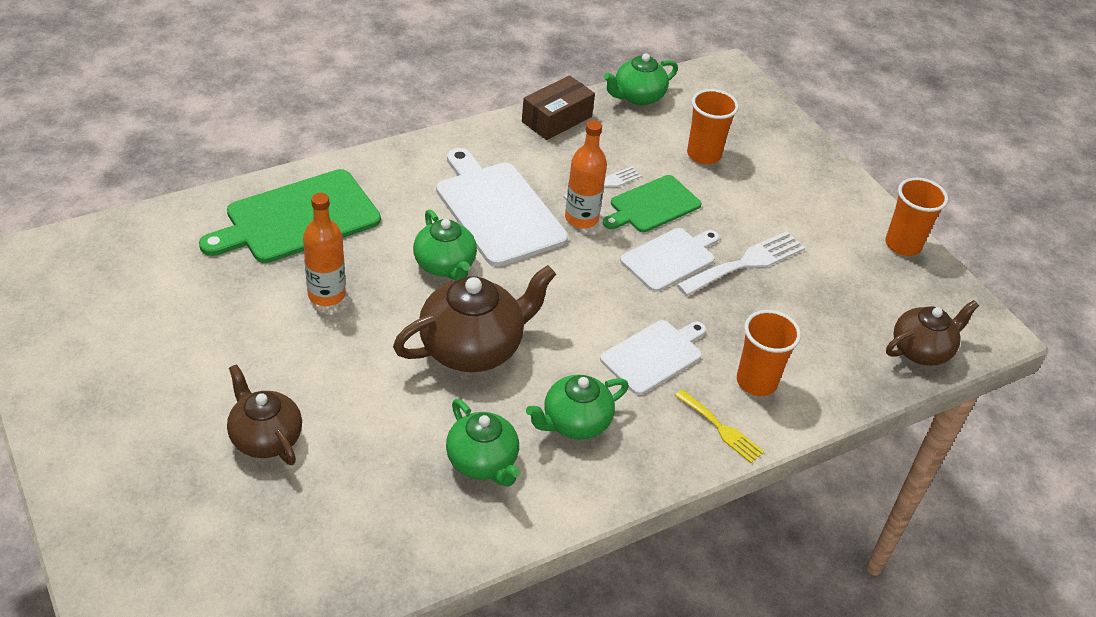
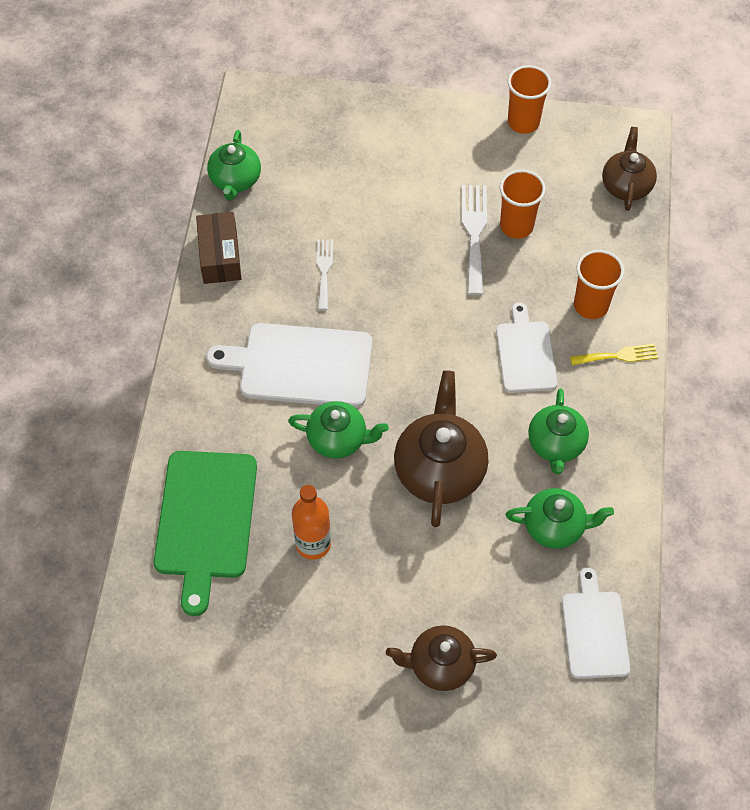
camera: 50 degrees left, 15 degrees up
orange bottle [565,120,607,229] -> none
green cutting board [603,175,702,232] -> none
white cutting board [620,228,719,292] -> white cutting board moved to [562,568,630,679]
orange cup [687,89,739,164] -> orange cup moved to [500,169,546,239]

